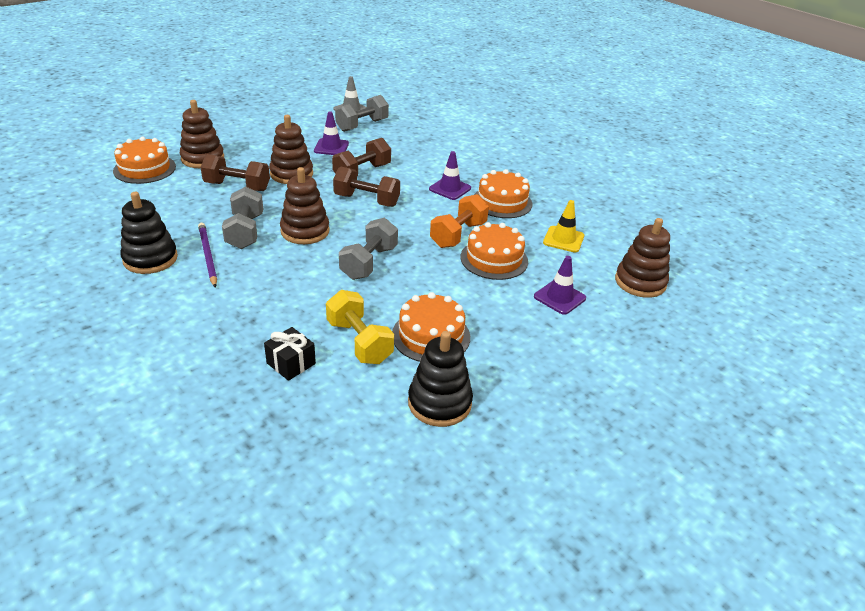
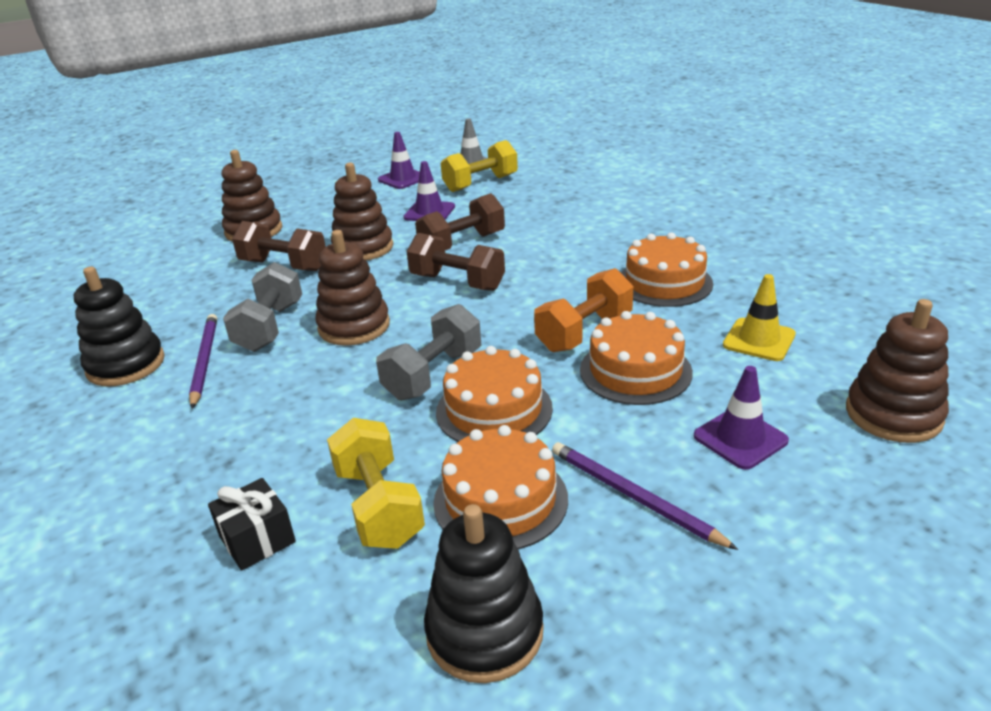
camera: 15 degrees right, 5 degrees down
orange cake [113,137,176,184] -> orange cake moved to [436,346,553,442]
grey dumbbell [335,95,389,132] -> yellow dumbbell [441,140,518,192]
purple traffic cone [429,151,471,200] -> purple traffic cone moved to [378,132,420,189]
none -> purple pencil [552,442,738,550]

